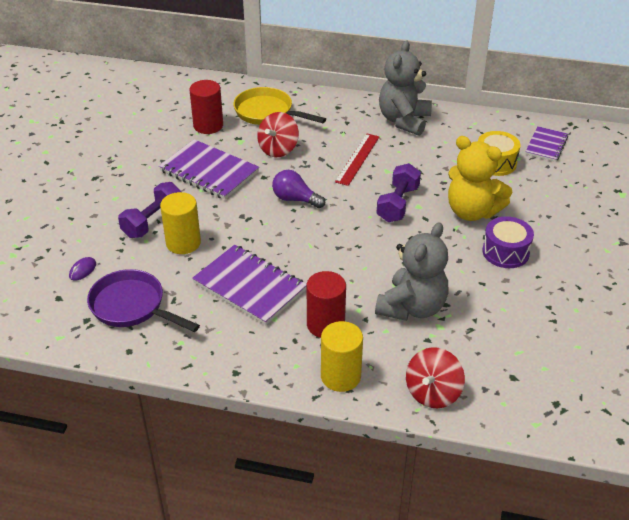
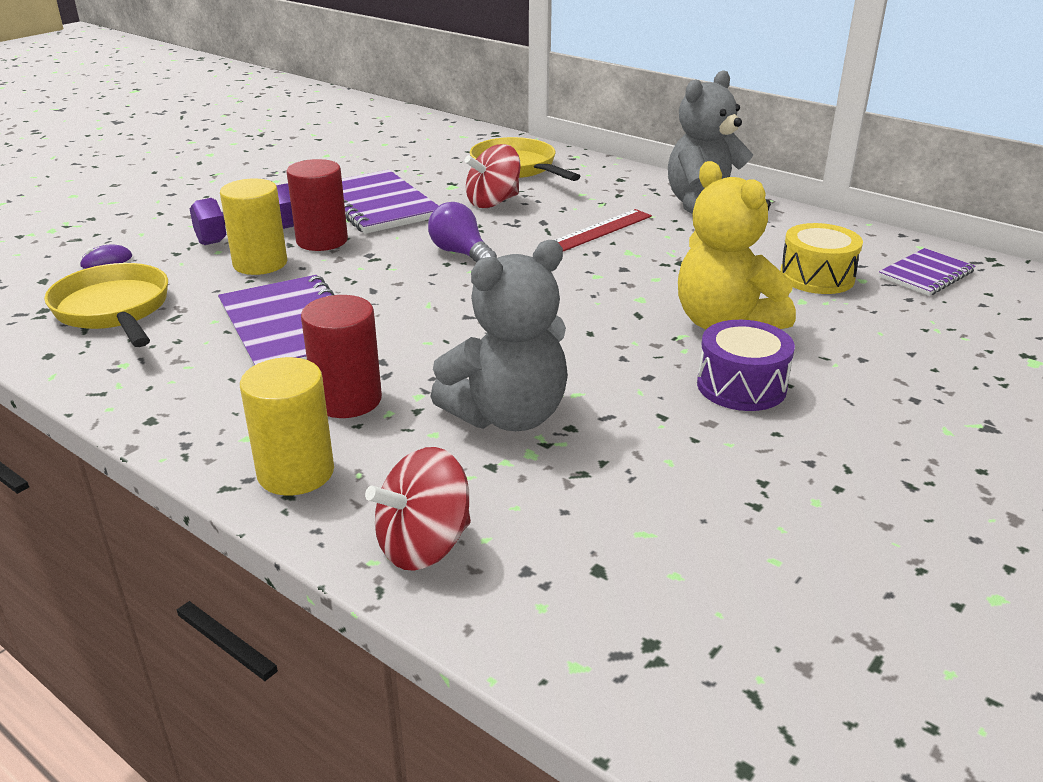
camera: 25 degrees right, 10 degrees down
purple pan [87,269,200,332] -> yellow pan [44,263,168,347]
red cylinder [190,80,223,134] -> red cylinder moved to [286,159,348,251]
purple dumbbell [377,163,421,222] -> none

